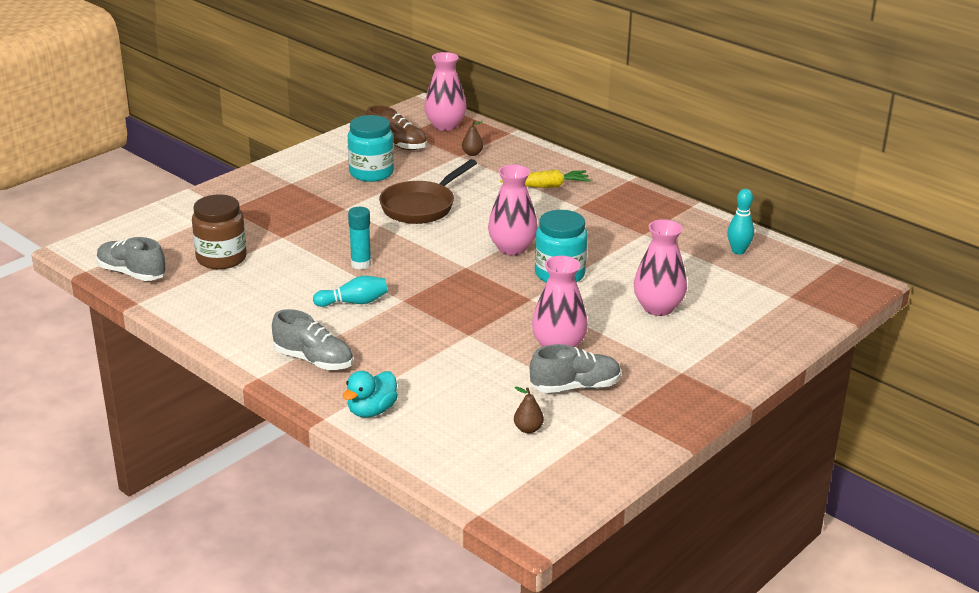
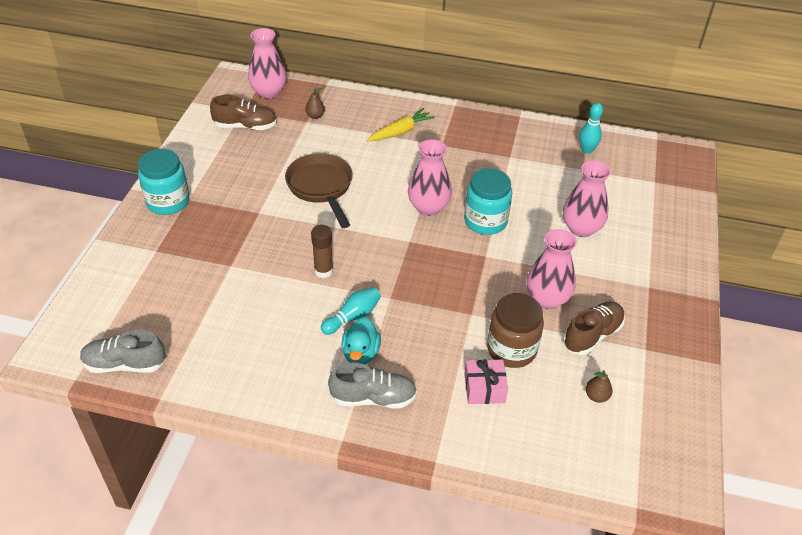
camera: 30 degrees left, 15 degrees up
brown jar [192,194,247,269] -> brown jar moved to [487,293,544,368]
turquoise duck [343,371,398,417] -> turquoise duck moved to [341,317,381,365]
turquoise jar [348,115,394,182] -> turquoise jar moved to [138,149,190,215]
turquoise glue stick [348,207,371,270] -> brown glue stick [311,225,333,278]
brown pan [379,159,477,224] -> brown pan turned 150 degrees clockwise [285,153,353,228]
grey shoe [530,344,621,393] -> brown shoe [563,301,625,355]
none -> pink gift [464,359,508,404]

